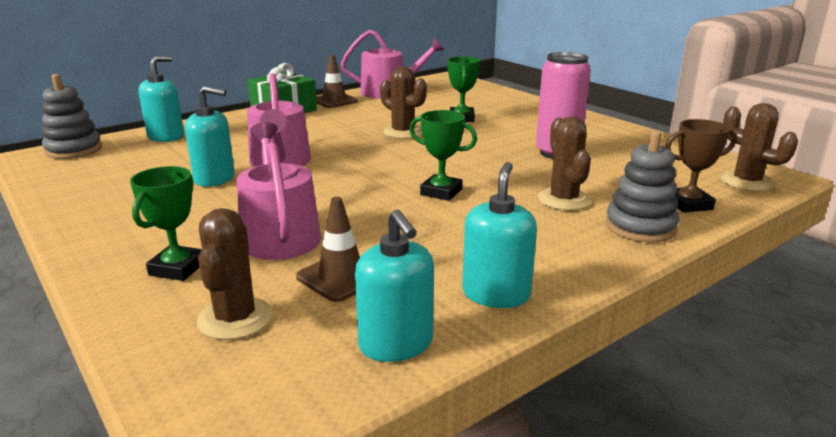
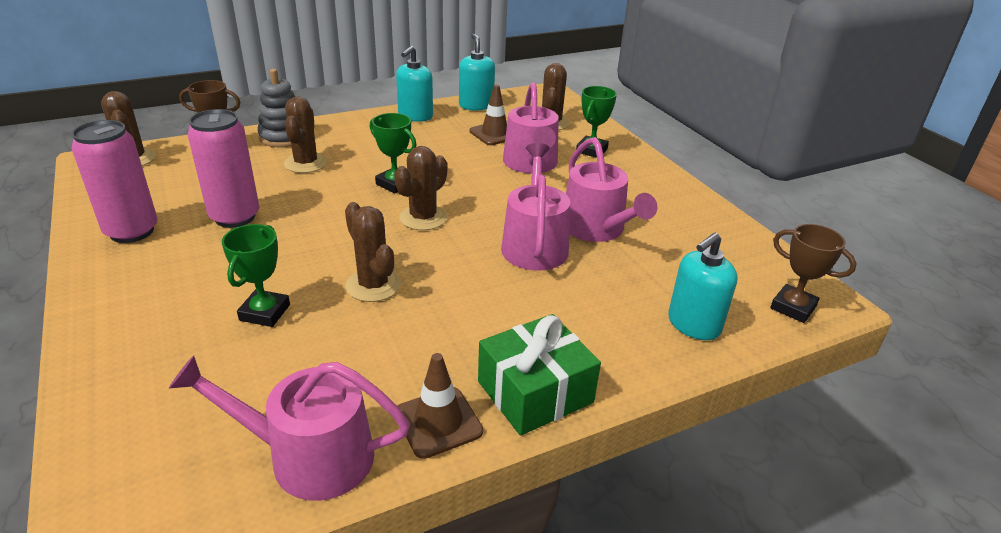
camera: 170 degrees left, 10 degrees up
grey stacking toy [42,74,102,159] -> brown trophy [770,224,857,323]
turquoise soap dispenser [185,86,235,187] -> pink watering can [566,137,657,242]
none -> pink can [72,120,158,243]
none -> brown cactus [394,146,447,230]

